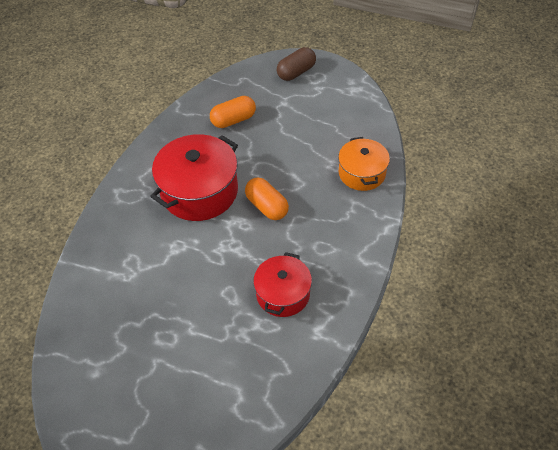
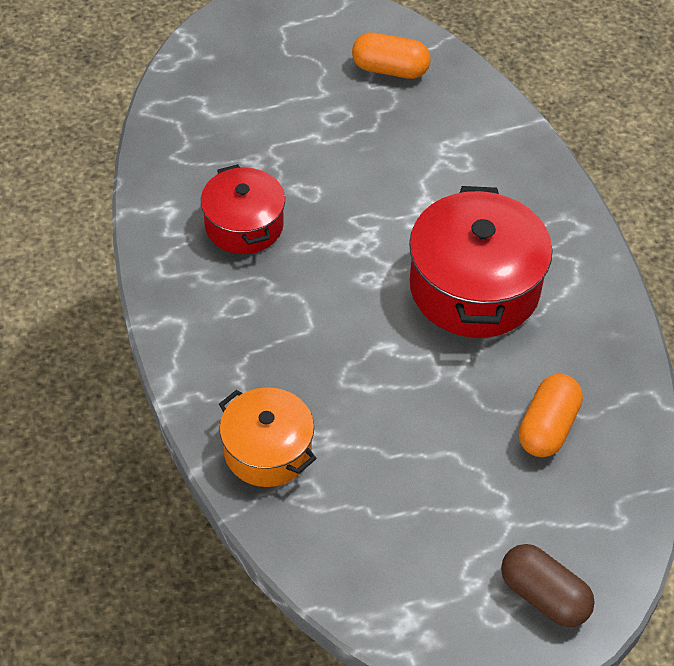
camera: 140 degrees right, 0 degrees up
orange capsule [245,177,289,220] -> orange capsule moved to [352,32,431,79]
brown capsule [277,47,316,81] -> brown capsule turned 60 degrees counterclockwise [501,544,595,627]

